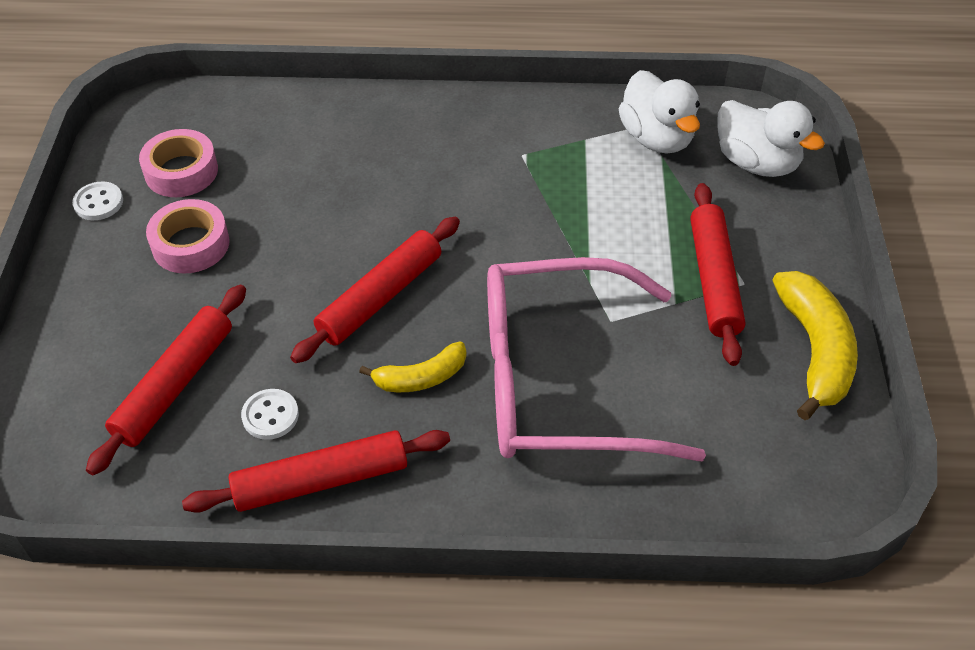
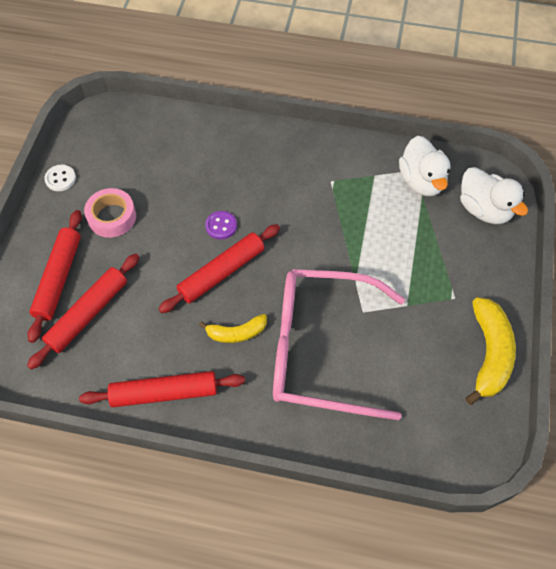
camera: 10 degrees right, 10 degrees up
pink tape [139,129,218,197] -> none
white button [241,389,299,440] -> none
red rolling pin [690,183,746,366] -> red rolling pin moved to [27,210,82,343]
none -> purple button [205,211,237,240]

